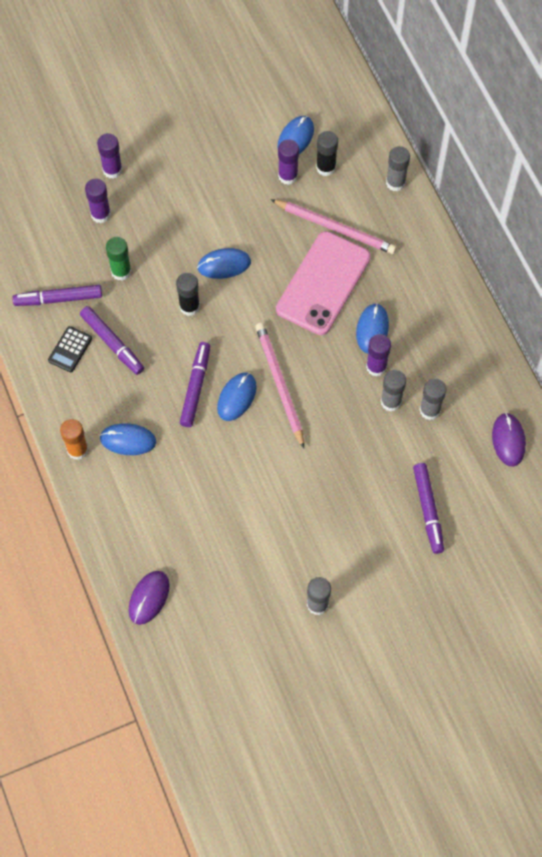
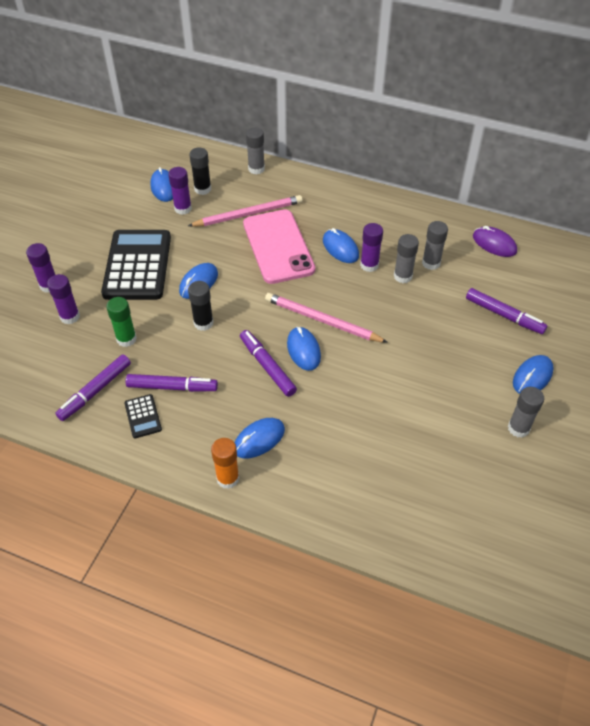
camera: 45 degrees left, 15 degrees down
purple mouse [129,571,169,625] -> none
none -> black calculator [101,230,171,300]
none -> blue mouse [513,355,554,394]

